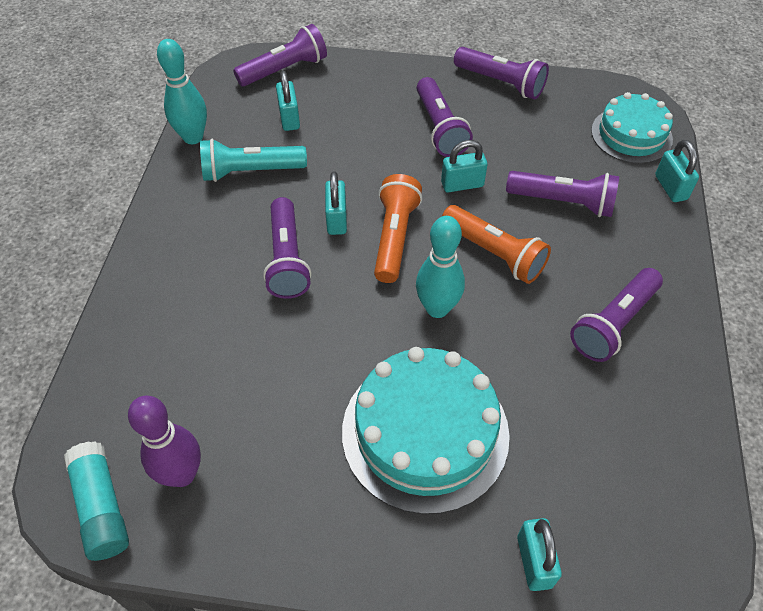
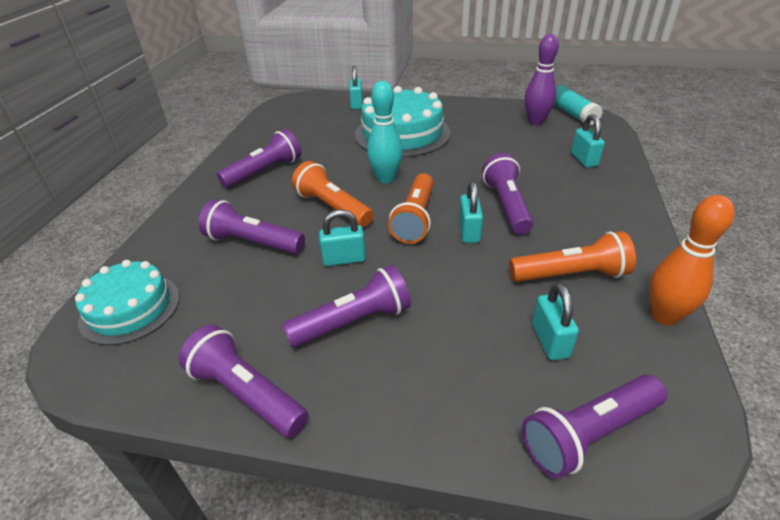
camera: 175 degrees left, 15 degrees down
turquoise bowling pin [157,39,207,144] -> orange bowling pin [650,195,735,326]
turquoise flashlight [200,139,307,182] -> orange flashlight [509,231,636,282]
purple flashlight [417,77,473,157] -> purple flashlight turned 75 degrees clockwise [282,265,411,347]
turquoise padlock [655,140,699,202] -> turquoise padlock moved to [571,114,605,168]

